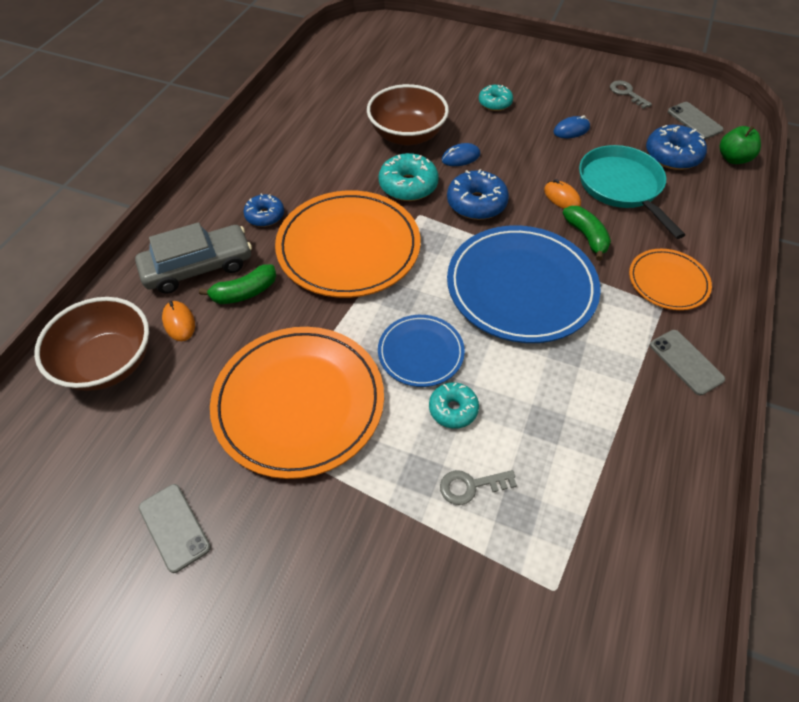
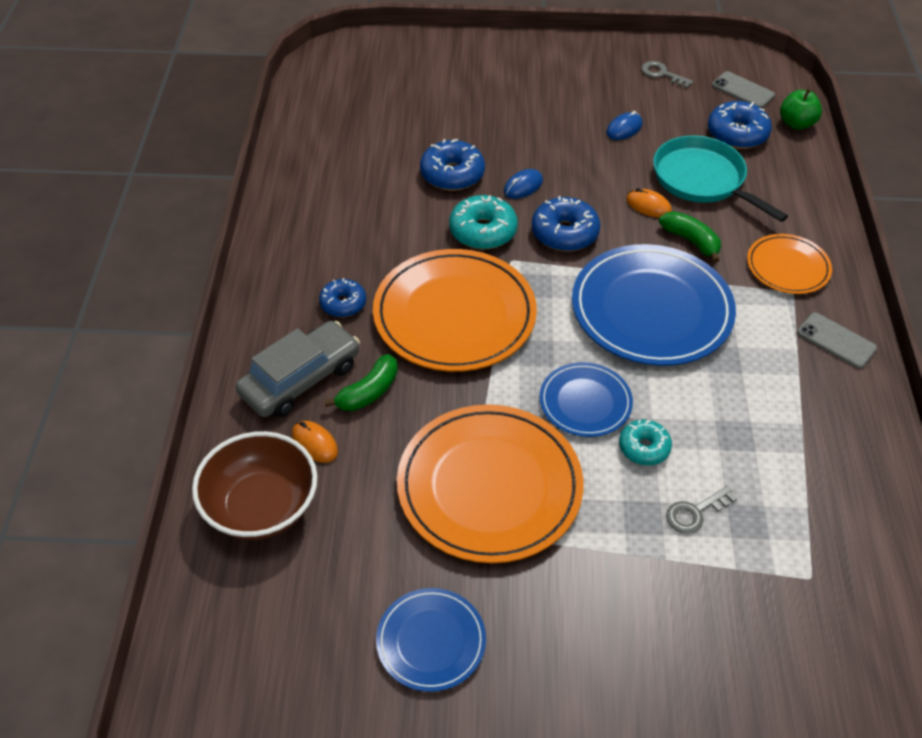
camera: 20 degrees left, 5 degrees down
grey phone [139,484,211,573] -> blue plate [376,588,486,692]
brown bowl [367,84,449,146] -> blue donut [420,139,485,191]
turquoise donut [479,85,513,111] -> none

